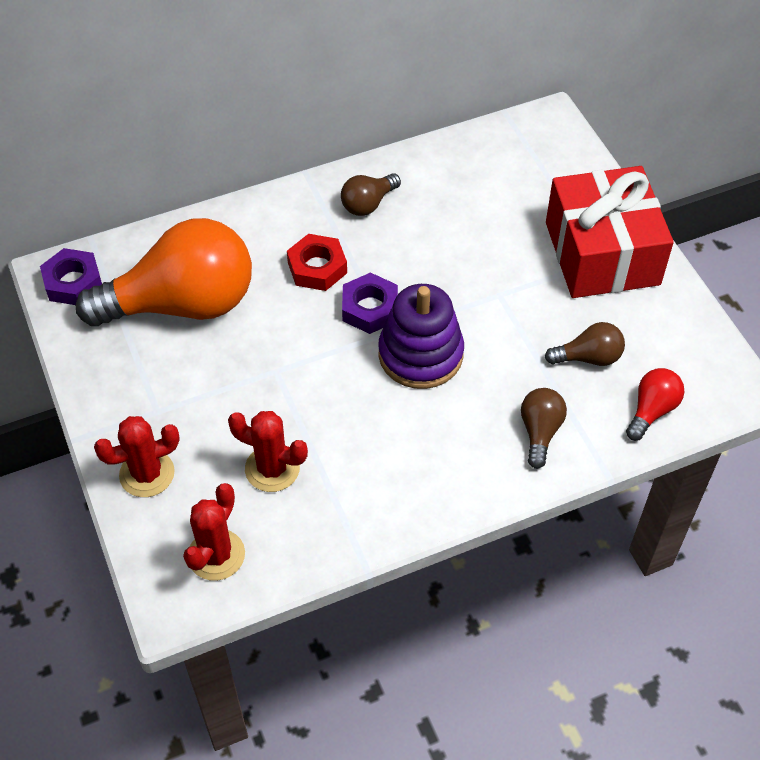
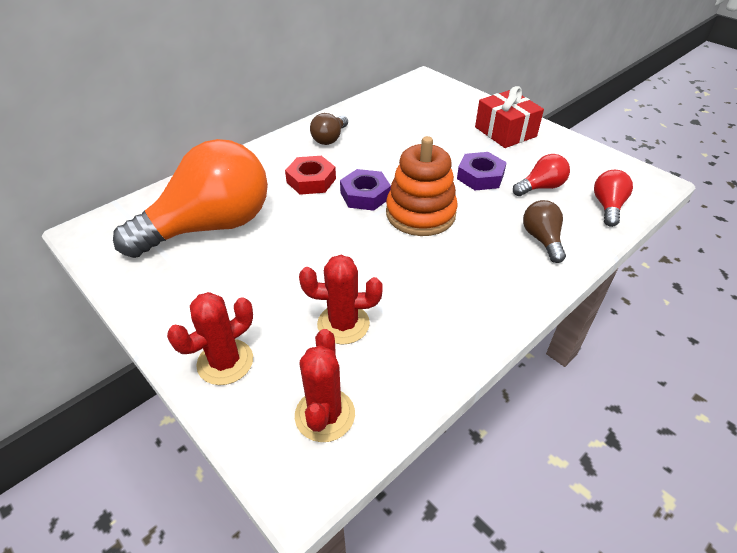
camera: 20 degrees left, 10 degrees down
purple nut [40,248,102,305] -> purple nut moved to [457,152,507,191]
purple stacking toy [378,284,464,389] -> orange stacking toy [386,136,458,236]
brown light bulb [545,322,625,366] -> red light bulb [513,154,570,196]
red gift [546,166,674,298] -> red gift [475,86,544,148], size x0.63

